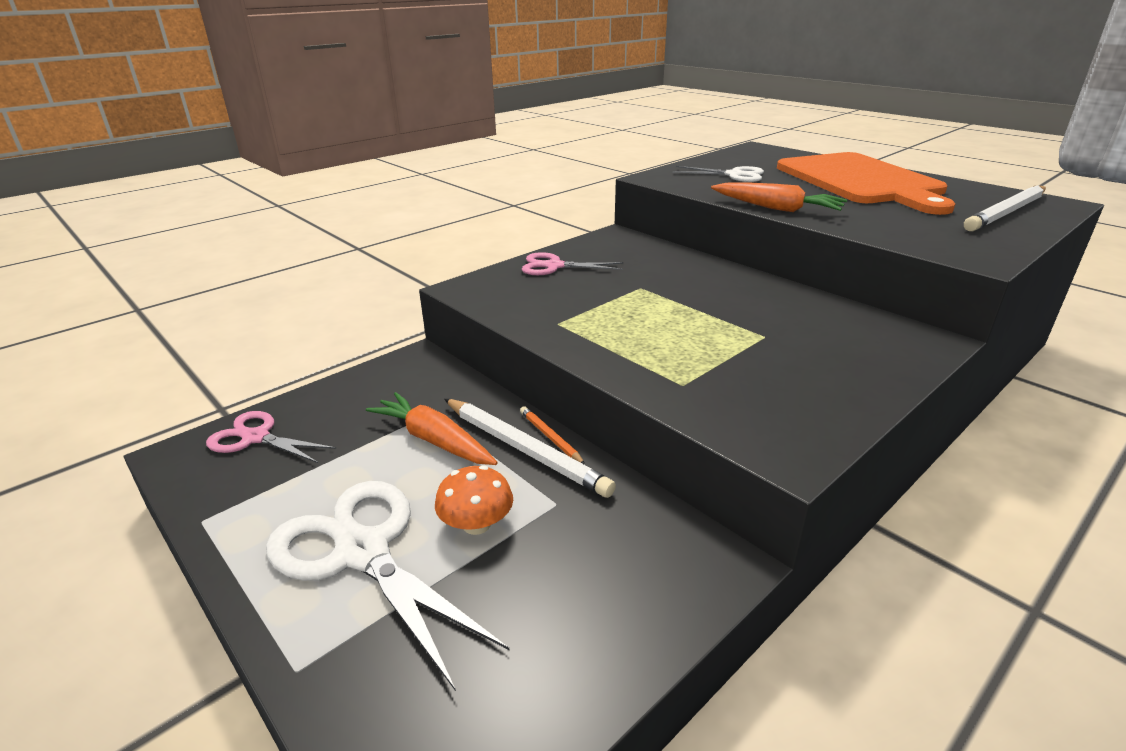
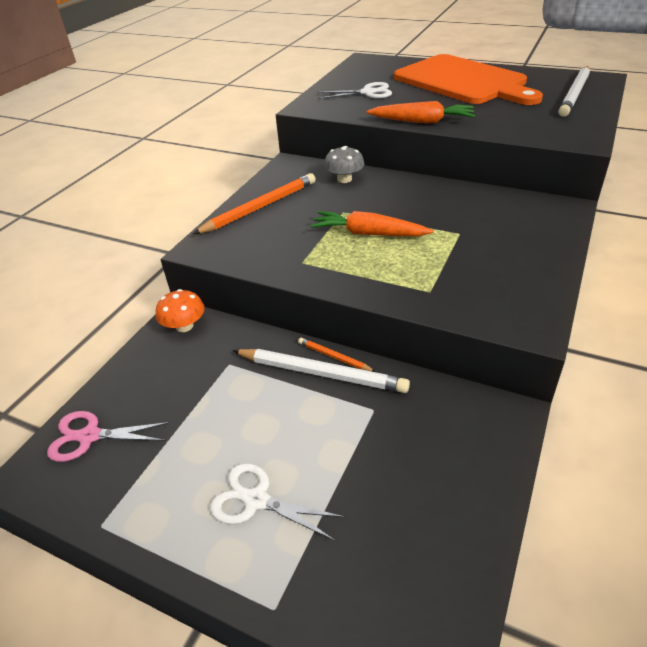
camera: 20 degrees left, 10 degrees up
white scissors [266,481,509,691] -> white scissors [210,463,345,541], size x0.58
orange carrot [366,392,498,465] -> orange carrot moved to [311,211,434,236]
orange mushroom [435,465,513,535] -> orange mushroom moved to [156,289,205,332]
pink scissors [521,252,623,275] -> orange pencil [193,173,316,234]
none -> grey mushroom [324,146,365,183]

